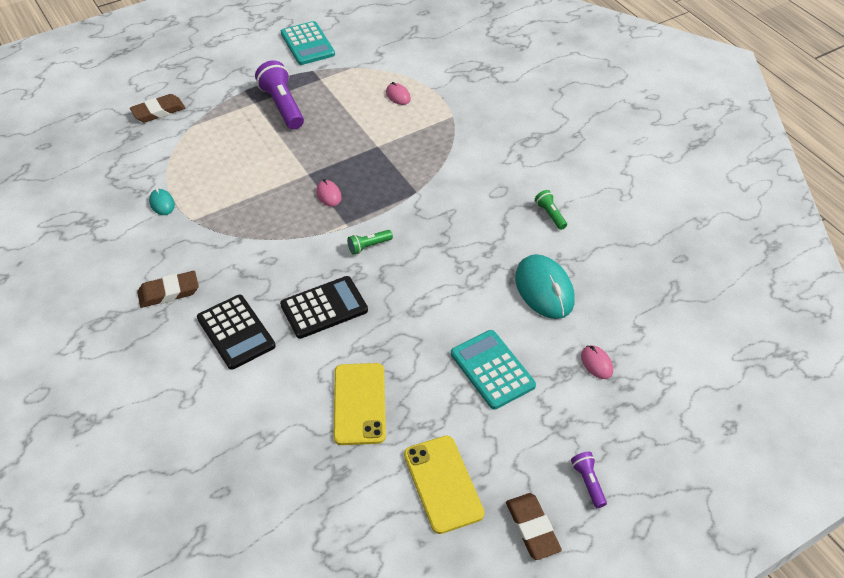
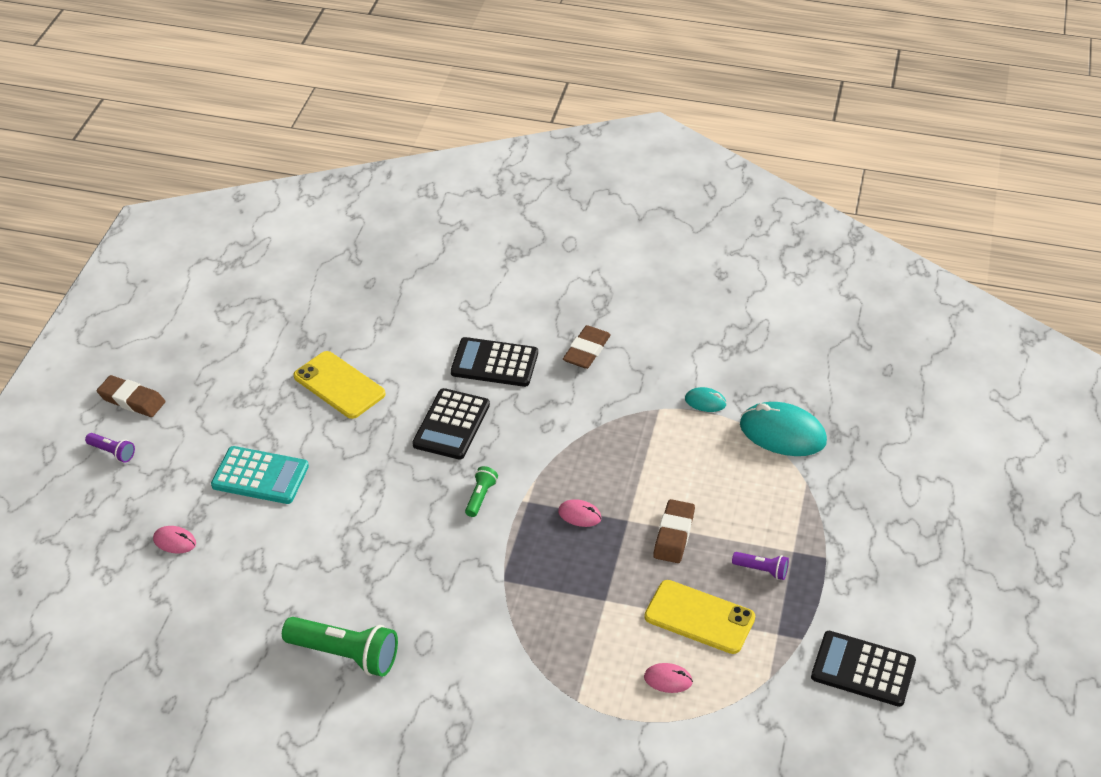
camera: 135 degrees right, 5 degrees down
brown eraser [130,94,185,122] -> brown eraser moved to [653,499,695,563]
purple flashlight [255,60,304,129] -> purple flashlight [732,552,789,580], size x0.50
turquoise calculator [281,21,335,65] -> black calculator [811,631,916,707]
yellow phone [404,436,485,534] -> yellow phone moved to [644,580,755,654]
turquoise mouse [515,254,575,319] -> turquoise mouse moved to [740,402,827,456]
green flashlight [535,190,567,230] -> green flashlight [282,617,398,677], size x1.99

